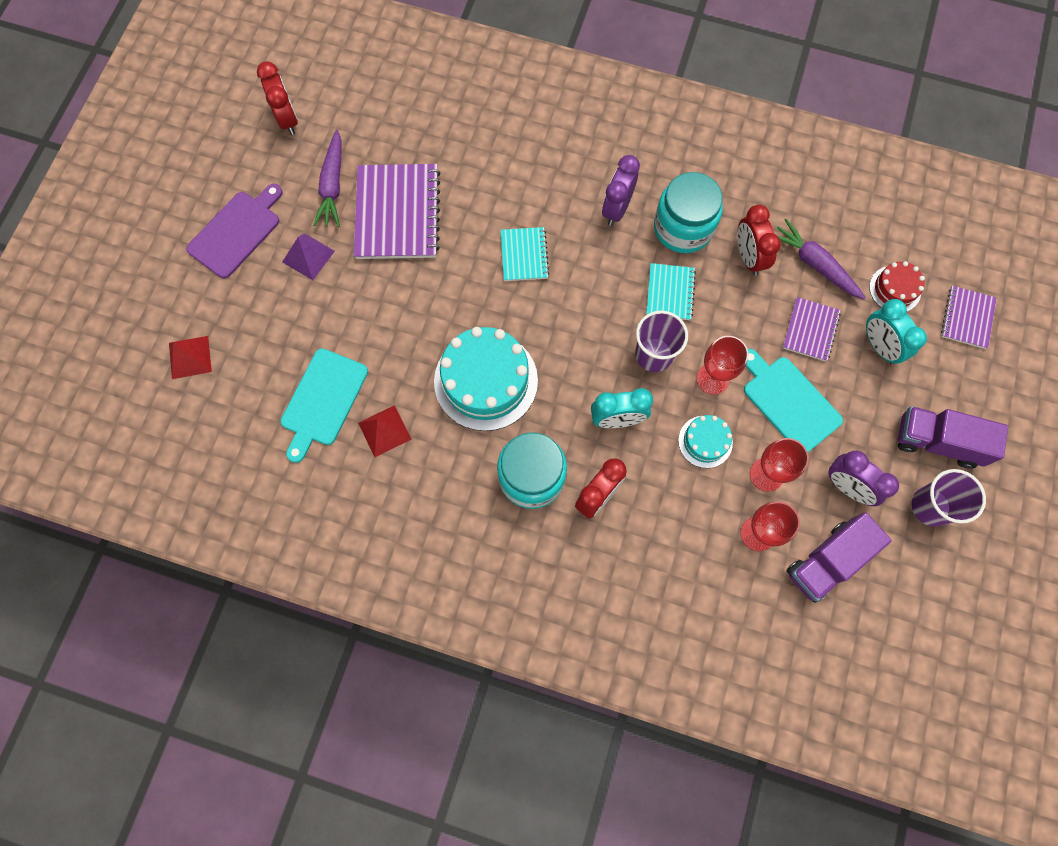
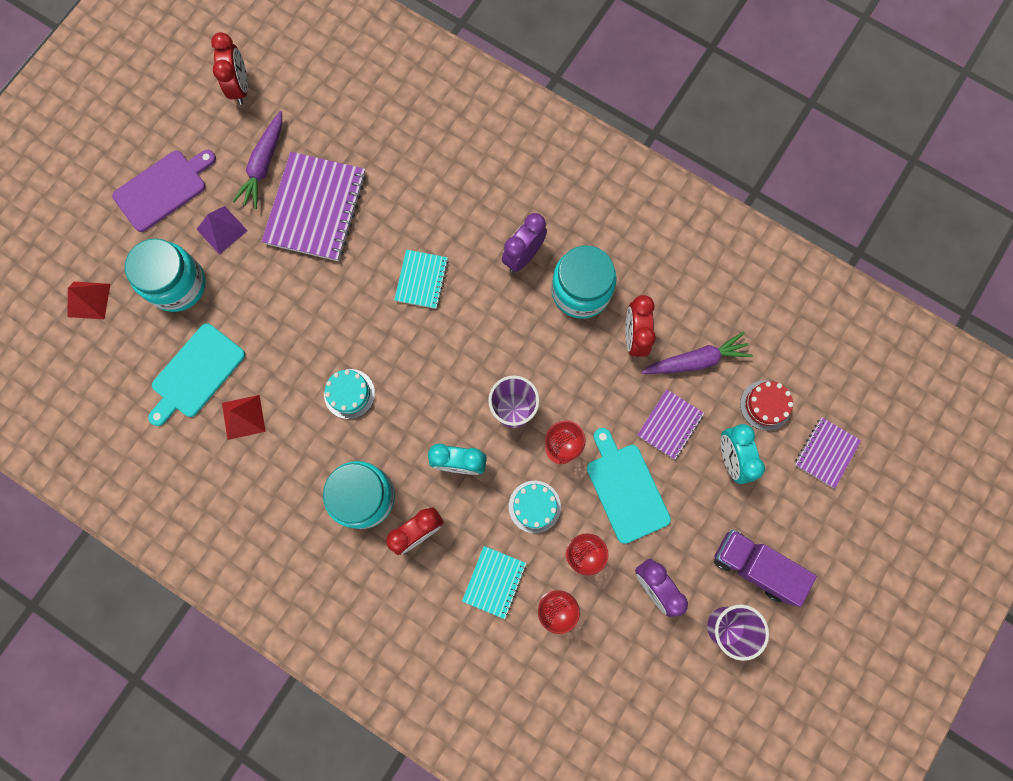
camera: 15 degrees right, 5 degrees up
turquoise cake [434,327,538,431] -> turquoise cake [324,369,375,419], size x0.51
turquoise notebook [646,263,696,320] -> turquoise notebook moved to [462,546,526,619]
purple carrot [777,219,866,300] -> purple carrot turned 105 degrees clockwise [641,332,753,374]
purple truck [787,512,892,603] -> none
none -> turquoise jar [125,238,206,312]

